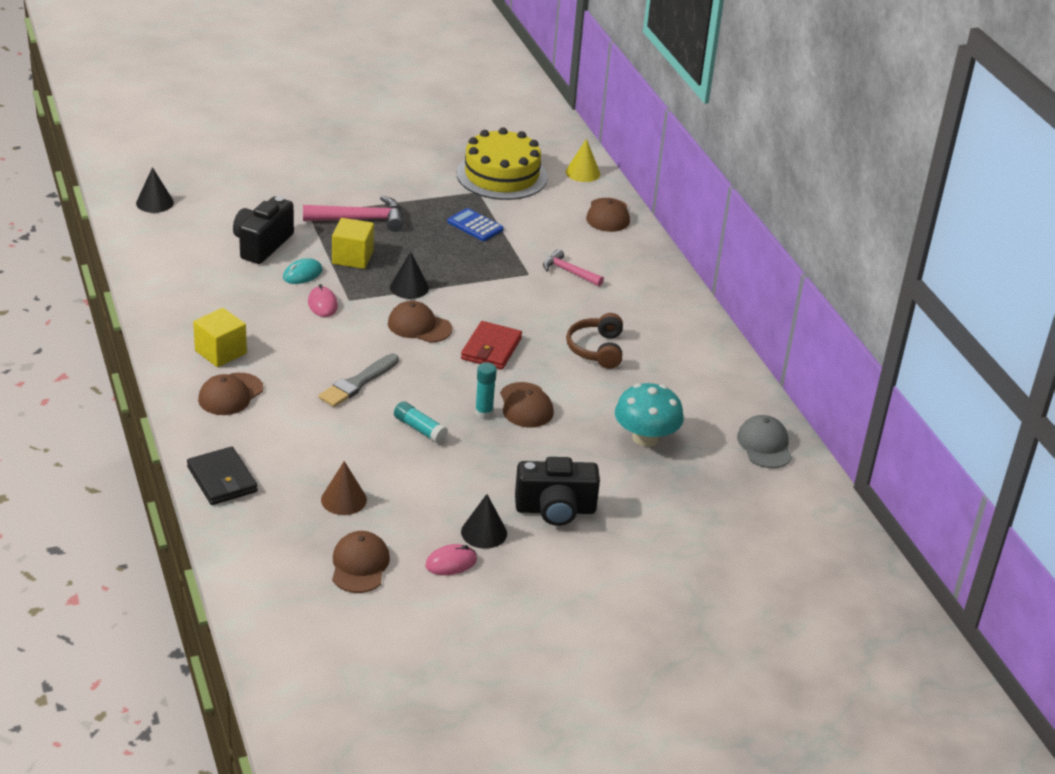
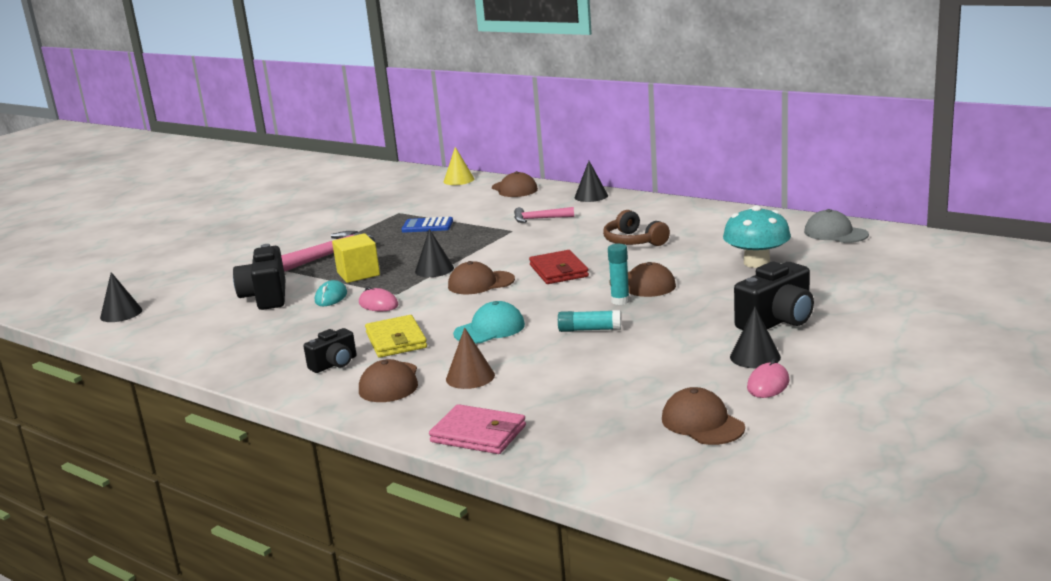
camera: 30 degrees left, 15 degrees down
black wallet [187,446,258,505] -> pink wallet [429,404,526,454]
yellow cube [193,308,247,367] -> black camera [304,328,357,373]
grey brush [318,353,399,407] -> turquoise cap [453,301,525,344]
brown cone [321,461,367,515] -> brown cone moved to [446,328,495,389]
yellow cake [457,128,547,200] -> none
none -> yellow wallet [365,315,427,358]
none -> black cone [575,161,608,202]

